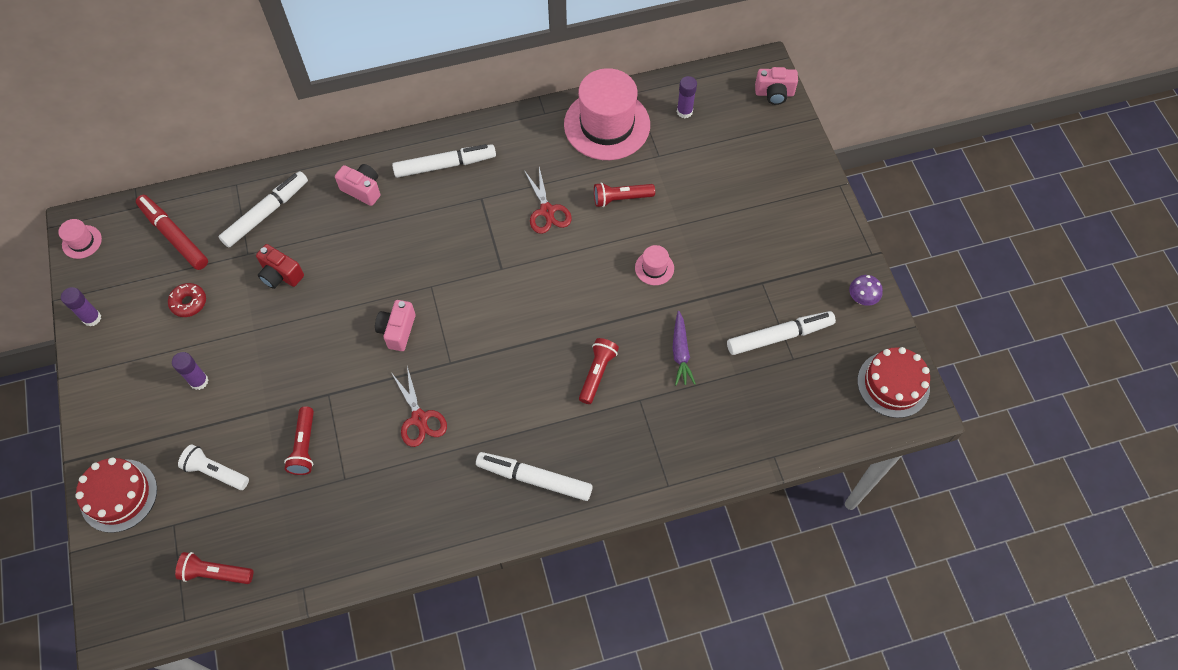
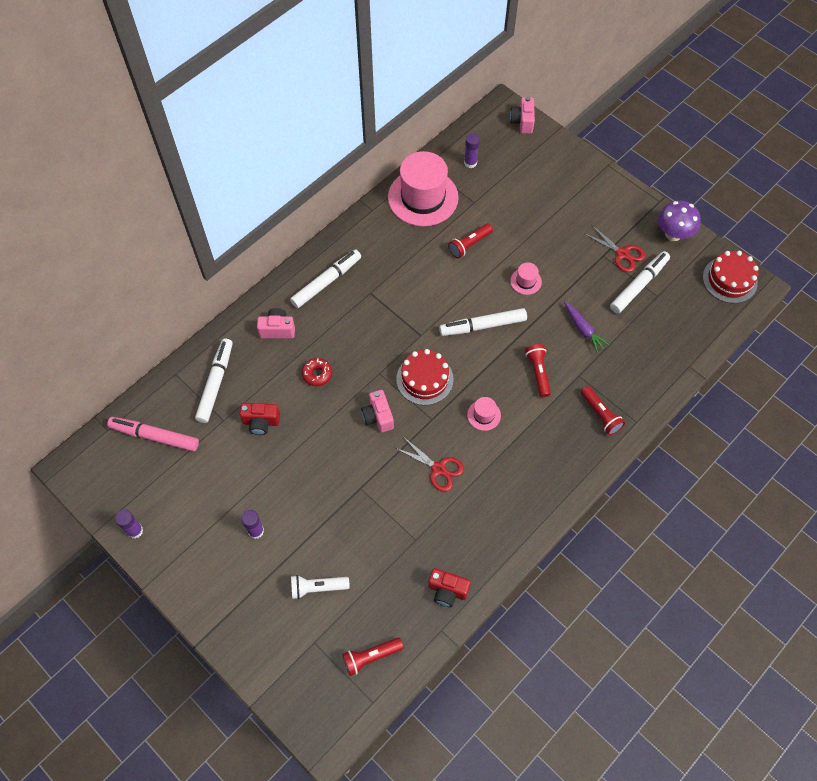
camera: 30 degrees left, 0 degrees up
pink hat [58,219,102,259] -> pink hat moved to [467,397,501,431]
red cake [75,457,157,533] -> red cake moved to [396,349,454,405]
red marker [136,195,208,270] -> pink marker [107,417,199,452]
red donut [168,283,206,317] -> red donut moved to [302,358,332,386]
red flashlight [284,406,314,475] -> red flashlight moved to [581,386,625,435]
white marker [476,452,593,501] -> white marker moved to [439,308,527,336]
red scissors [524,167,572,234] -> red scissors moved to [583,226,646,272]
pink camera [755,67,798,105] -> pink camera turned 120 degrees clockwise [510,97,535,134]
purple mushroom [849,275,883,306] -> purple mushroom [658,201,701,241], size x1.66
none -> red camera [428,568,471,607]

